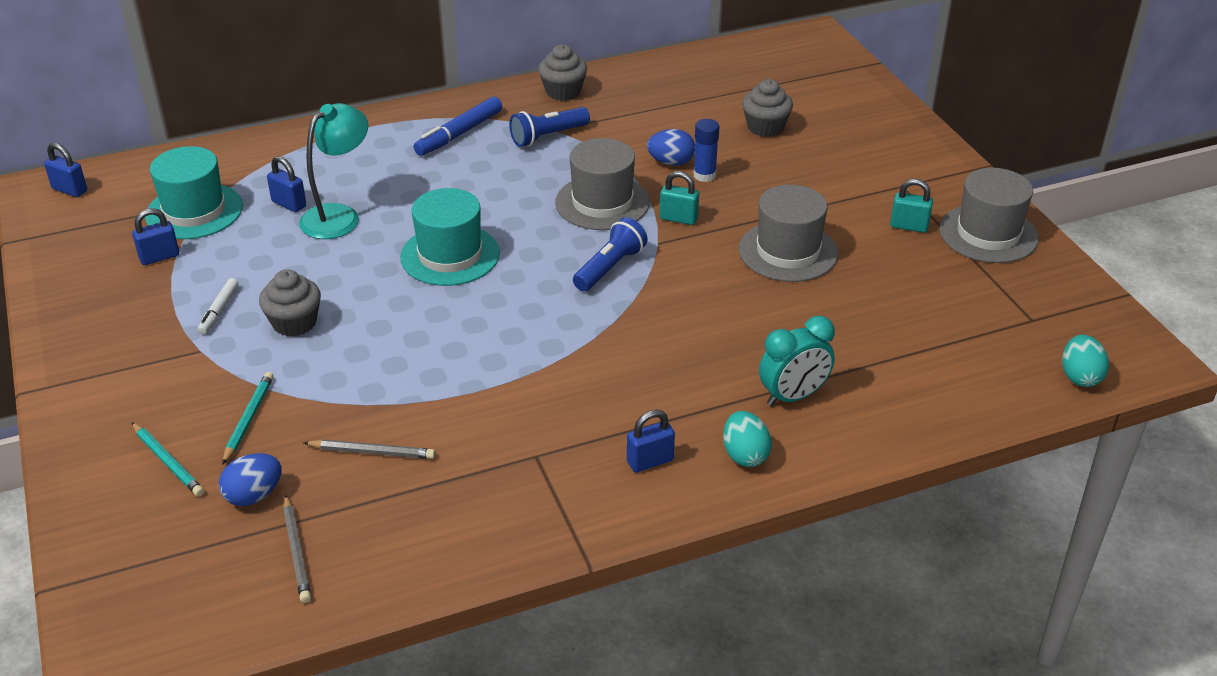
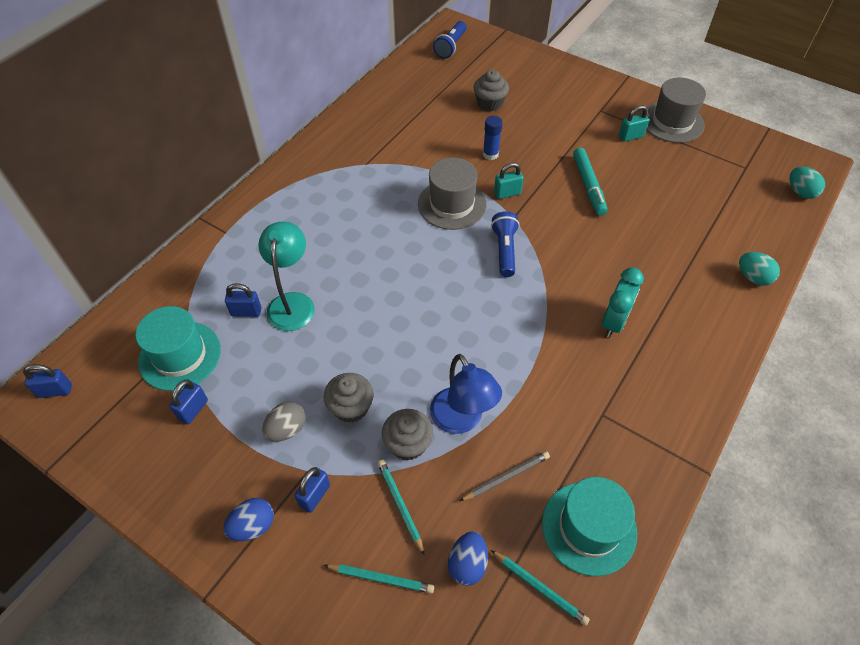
camera: 35 degrees left, 15 degrees up
white marker [197,278,239,335] -> grey egg [262,402,306,442]
grey pencil [283,495,311,603] -> turquoise pencil [491,550,590,626]
turquoise hat [400,188,500,286] -> turquoise hat moved to [542,477,637,576]
blue marker [414,97,502,156] -> none
blue flashlight [509,107,590,147] -> blue flashlight moved to [433,21,467,59]
grey cupcake [538,44,587,101] -> grey cupcake moved to [382,409,433,461]
blue padlock [627,410,675,473] -> blue padlock moved to [294,467,330,513]
blue egg [647,129,695,166] -> blue egg moved to [223,498,274,541]
turquoise egg [723,411,772,467] -> turquoise egg moved to [739,252,780,286]
grey hat [739,184,838,282] -> turquoise marker [573,148,608,216]
turquoise clock [759,316,835,406] -> turquoise clock moved to [602,267,644,338]
none -> blue lamp [430,354,502,434]

